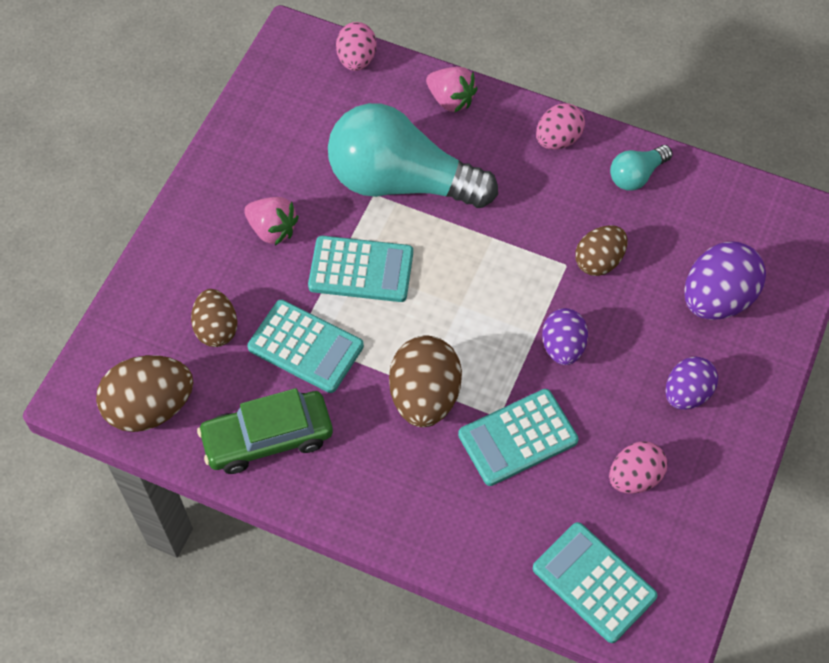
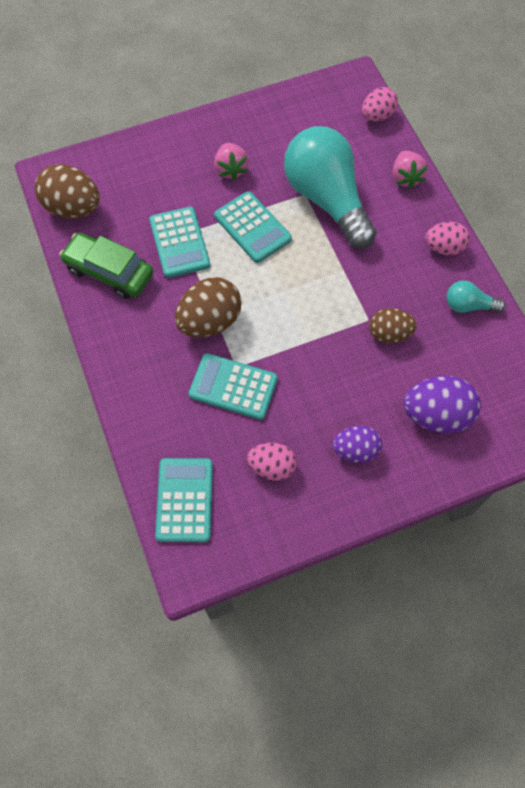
camera: 45 degrees right, 5 degrees up
brown egg [191,289,238,347] -> none
purple egg [542,308,588,365] -> none

